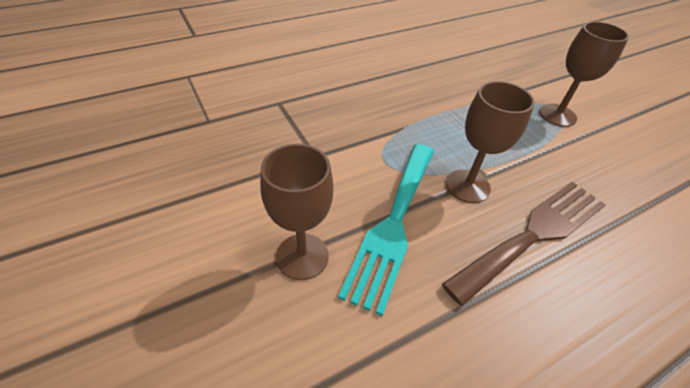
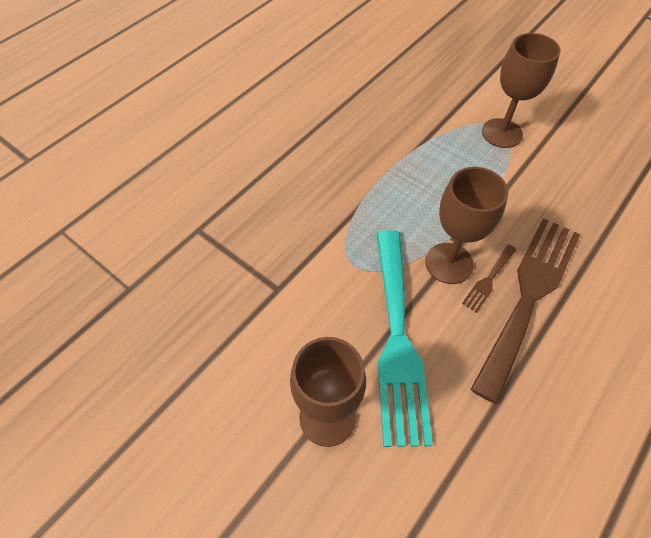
camera: 20 degrees left, 10 degrees up
none -> brown fork [462,245,516,313]

